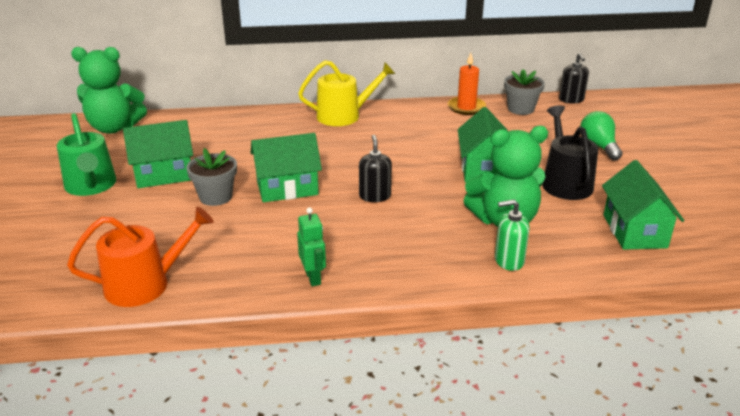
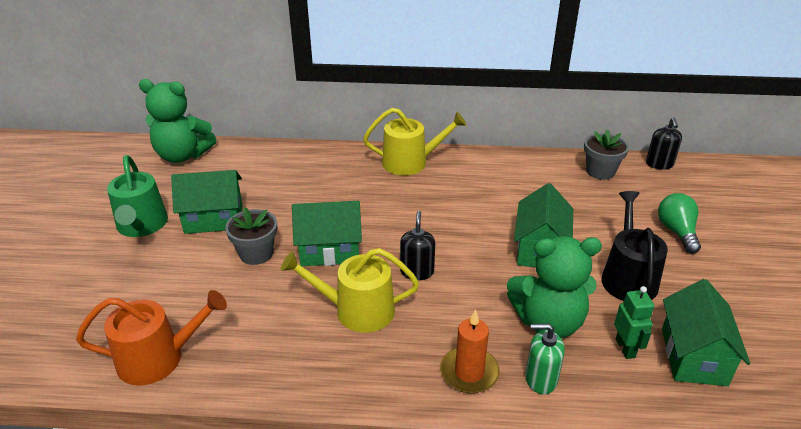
camera: 10 degrees right, 5 degrees up
green robot [297,207,326,286] -> green robot moved to [614,286,654,359]
orange candle [448,53,486,115] -> orange candle moved to [440,309,499,394]
none -> yellow watering can [281,248,419,333]

